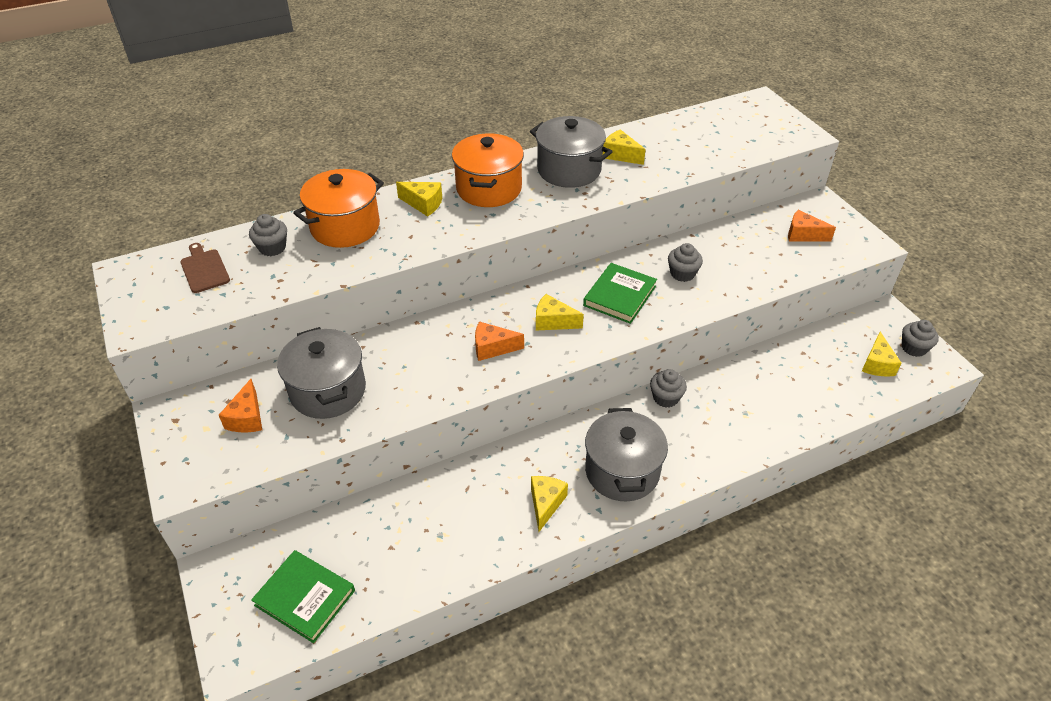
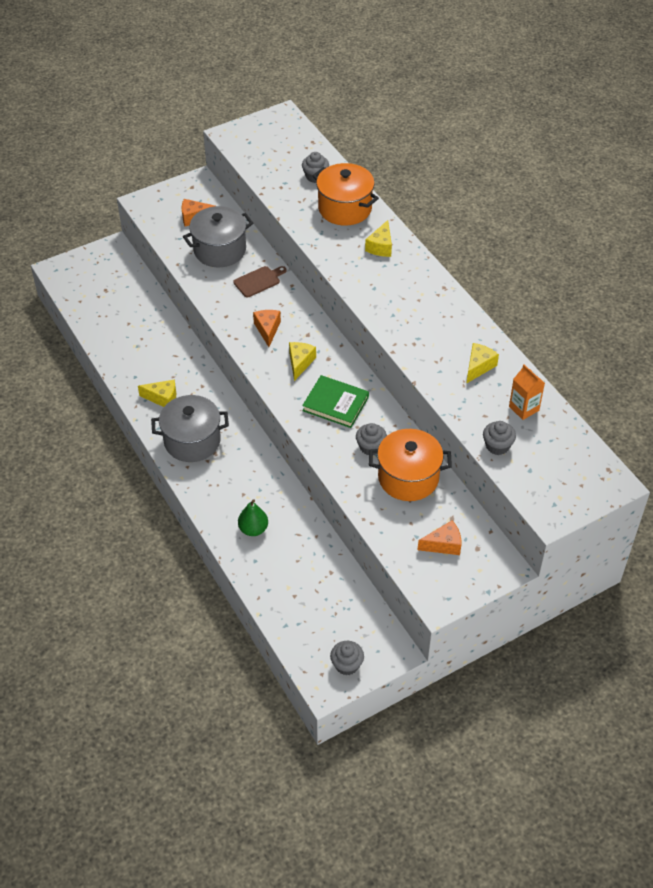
camera: 85 degrees right, 5 degrees up
brown cutting board [180,243,230,293] -> brown cutting board moved to [233,266,287,297]
green book [251,550,355,643] -> none
orange pot [452,133,524,207] -> orange pot moved to [369,429,452,501]
grey pot [530,116,613,188] -> none
grey cupcake [650,369,687,408] -> grey cupcake moved to [483,421,516,455]
orange cheese [788,210,836,242] -> orange cheese turned 60 degrees clockwise [418,520,461,555]
yellow cheese [862,332,902,376] -> none
none -> green pear [238,499,268,536]
none -> orange carton [509,365,545,420]

